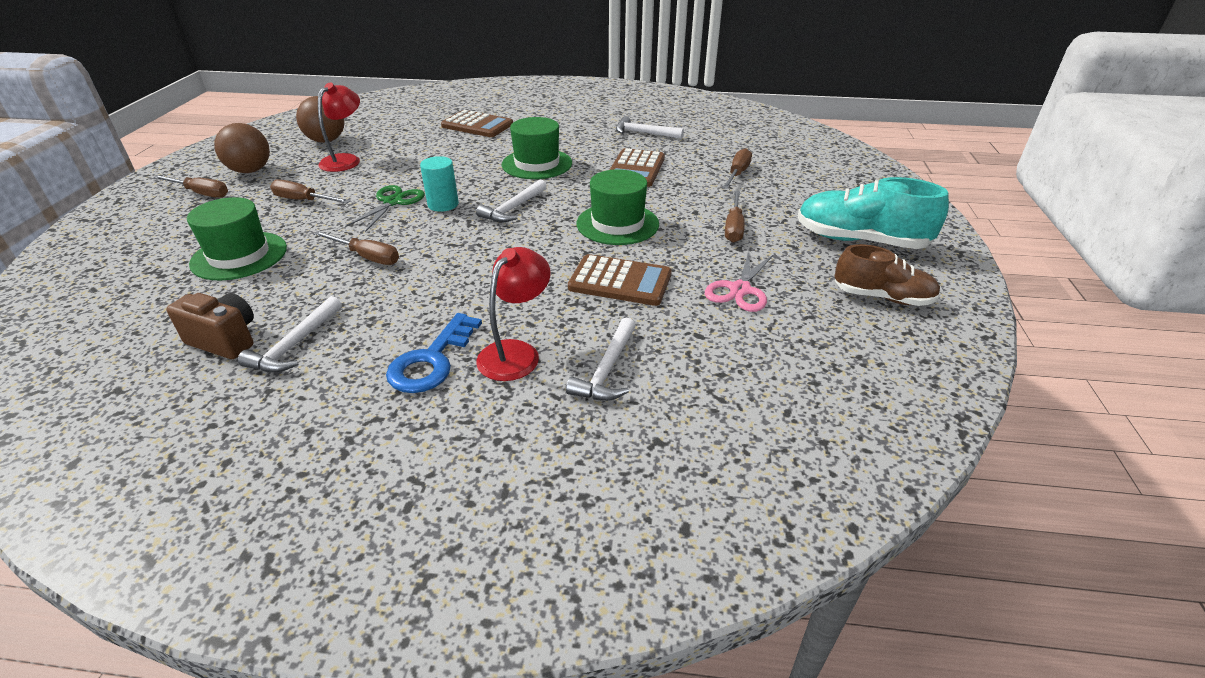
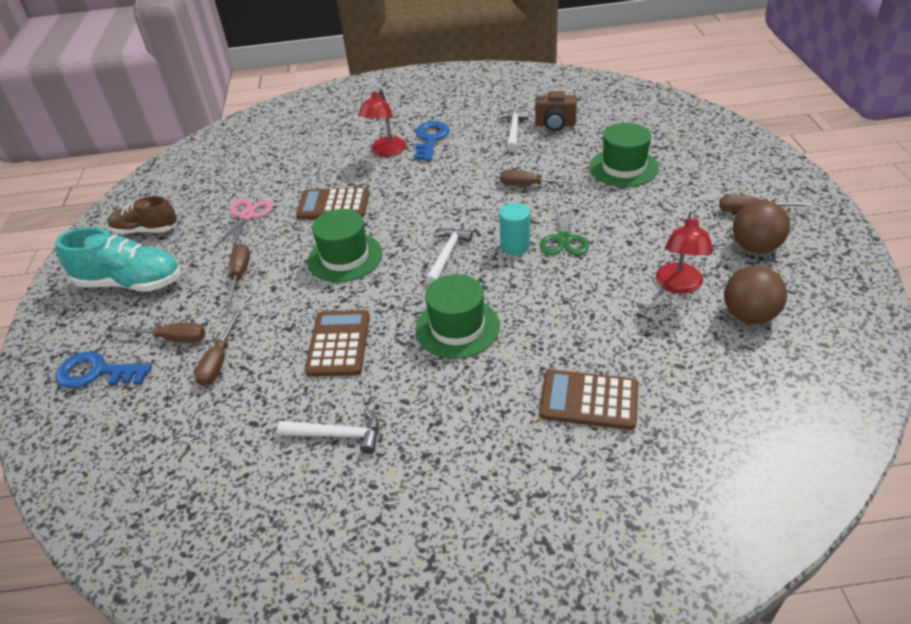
camera: 170 degrees right, 5 degrees up
brown screwdriver [270,179,350,203] -> brown screwdriver moved to [111,323,205,343]
white hammer [566,318,636,401] -> none
none -> blue key [55,351,152,388]

